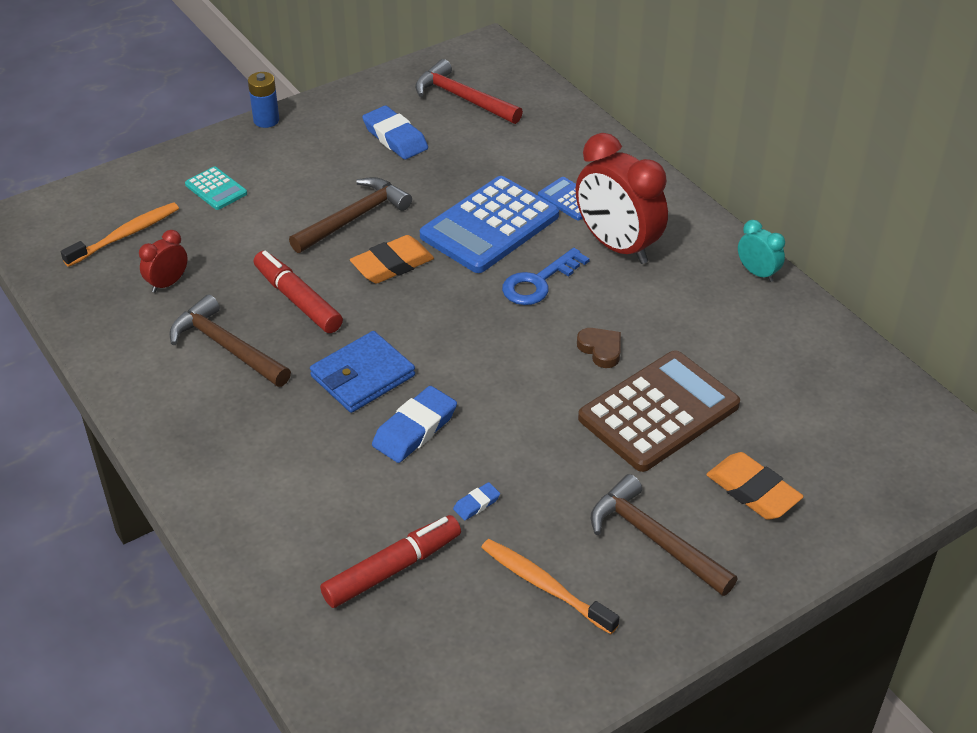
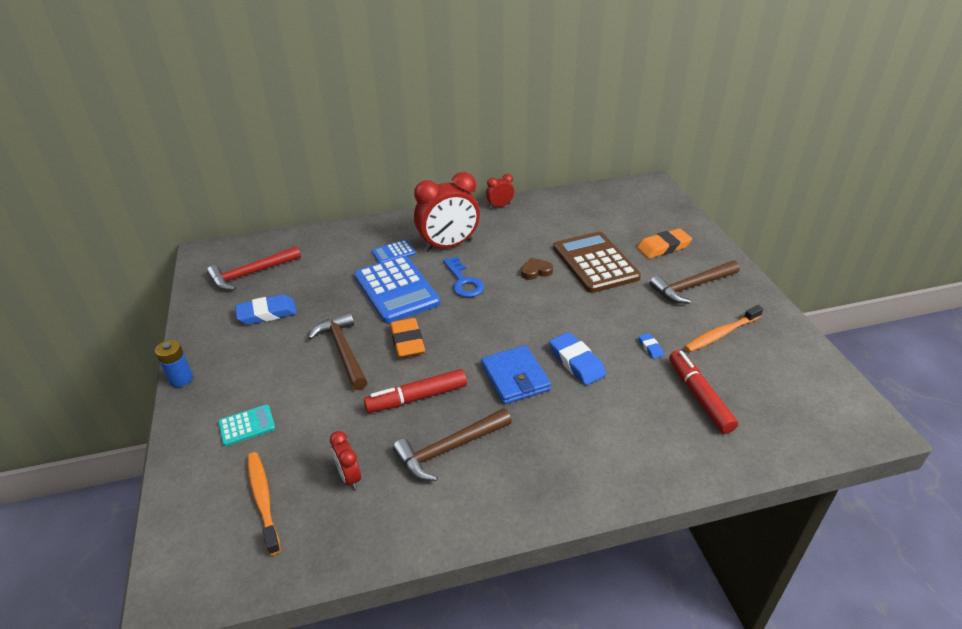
camera: 70 degrees left, 5 degrees down
turquoise clock [738,220,785,282] -> red clock [486,174,514,209]

